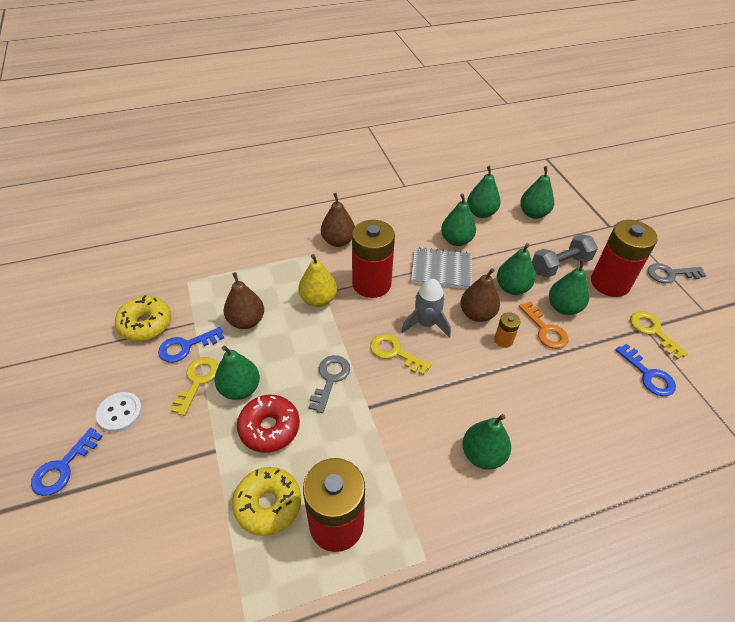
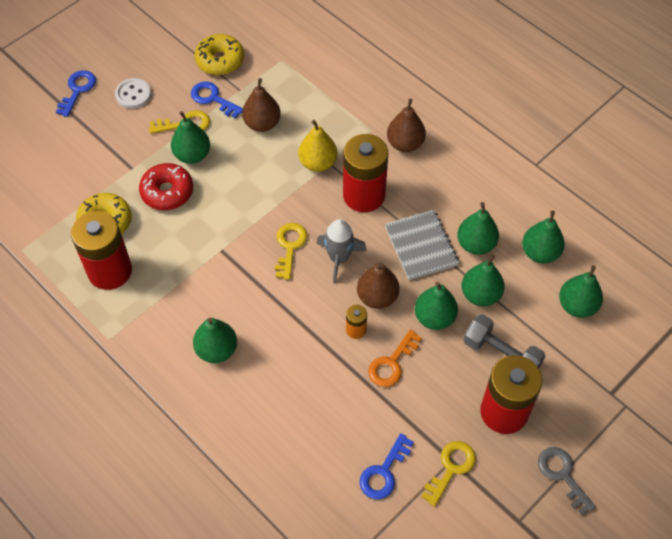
camera: 65 degrees right, 10 degrees up
blue key [31,428,103,496] -> blue key turned 105 degrees clockwise [56,70,96,117]
grey key [309,355,350,413] -> none
green pear [549,259,589,315] -> green pear moved to [461,255,505,306]

